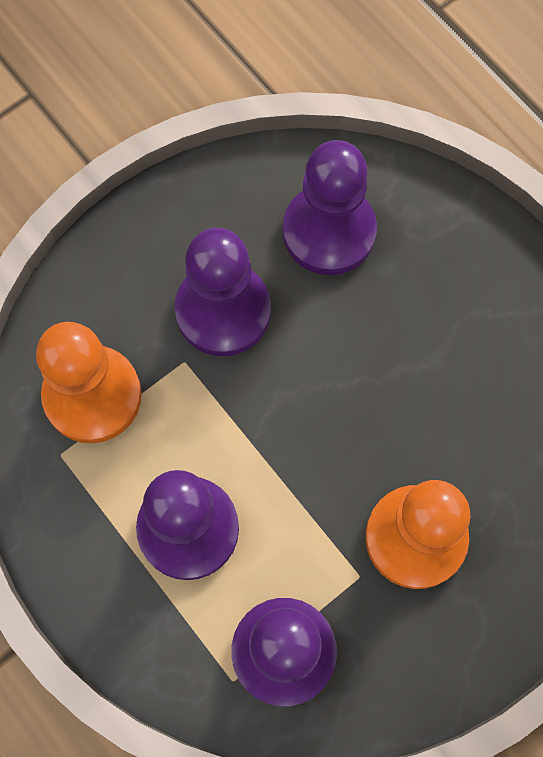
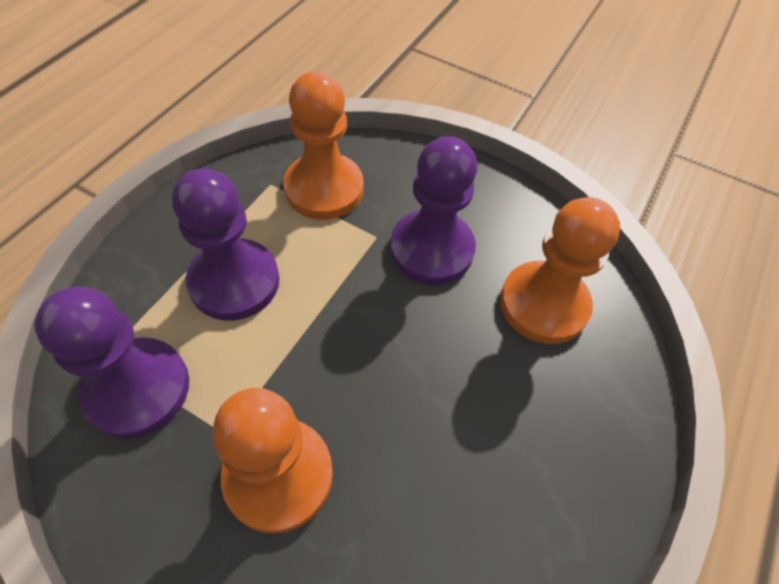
camera: 65 degrees right, 15 degrees down
purple pawn [283,140,377,275] -> orange pawn [500,197,620,344]

